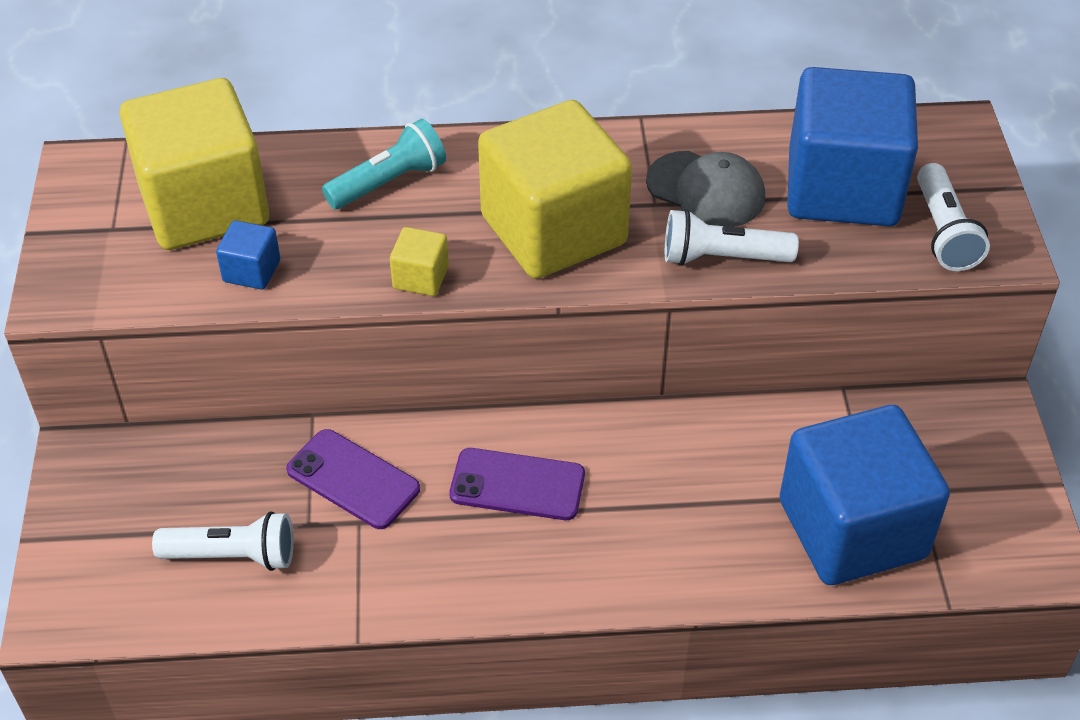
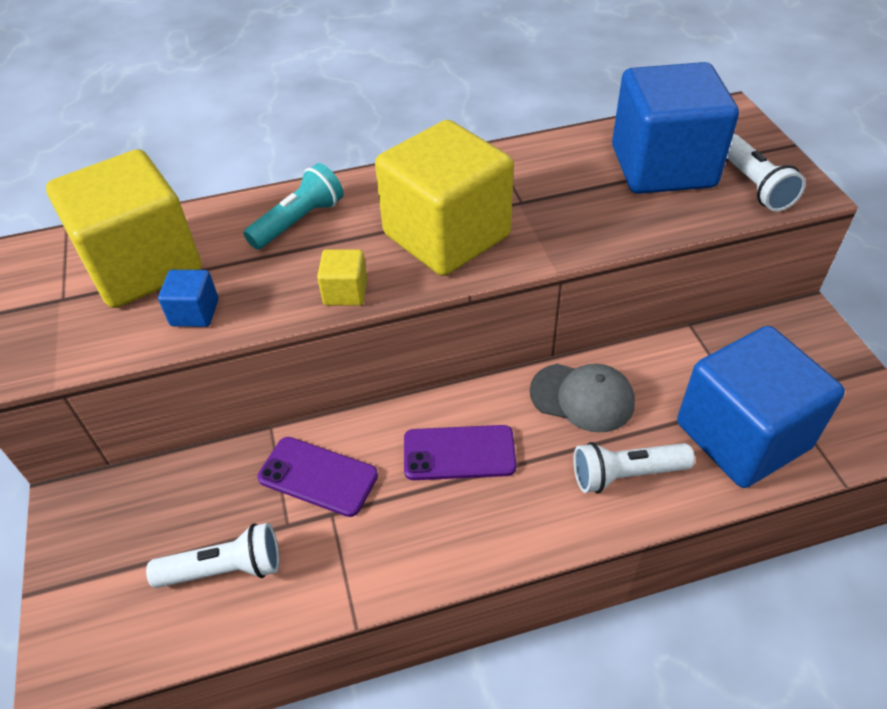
camera: 10 degrees left, 0 degrees up
grey cap [646,151,765,227] -> grey cap moved to [530,364,635,433]
white flashlight [665,209,799,266] -> white flashlight moved to [574,442,695,493]

